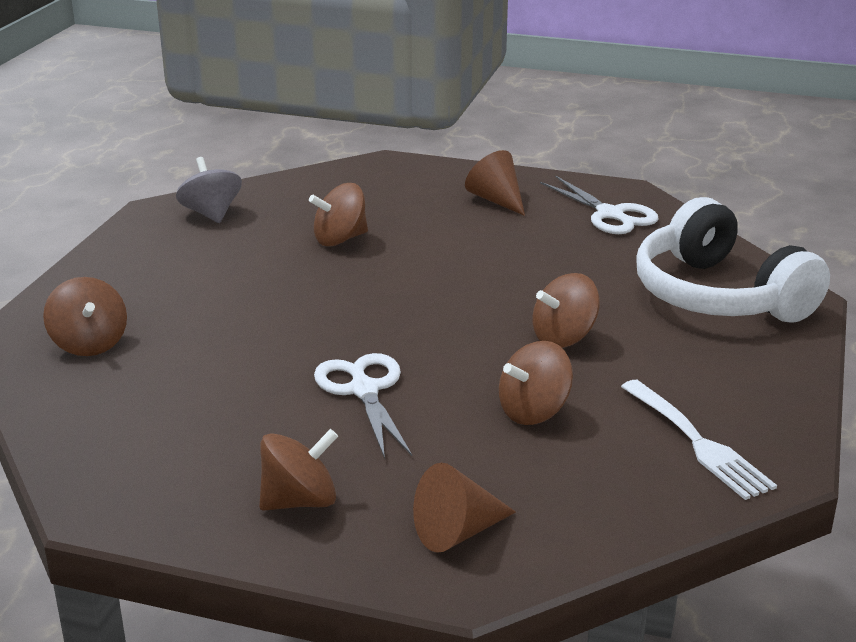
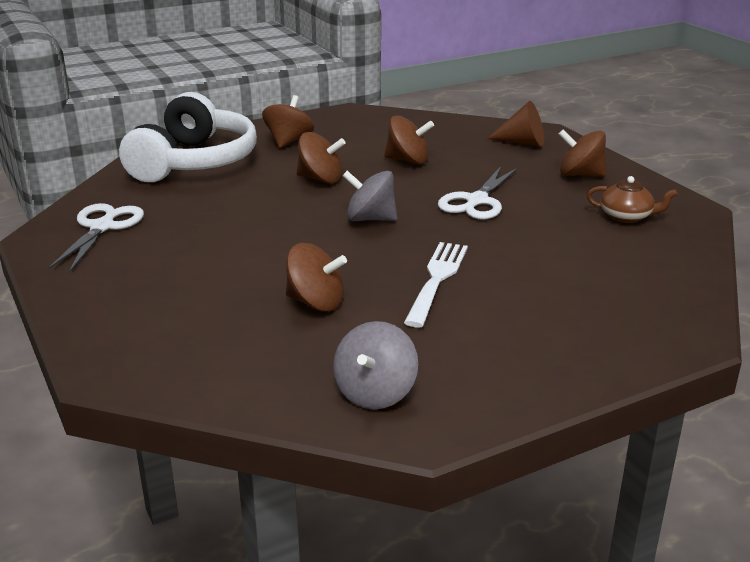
camera: 135 degrees left, 0 degrees up
brown spinning top [43,277,127,356] -> brown spinning top moved to [262,95,314,148]
brown cone [465,150,525,216] -> none
white fork [621,380,777,500] -> white fork moved to [404,242,468,328]
none -> grey spinning top [343,171,397,221]
none -> brown teapot [587,176,678,223]

